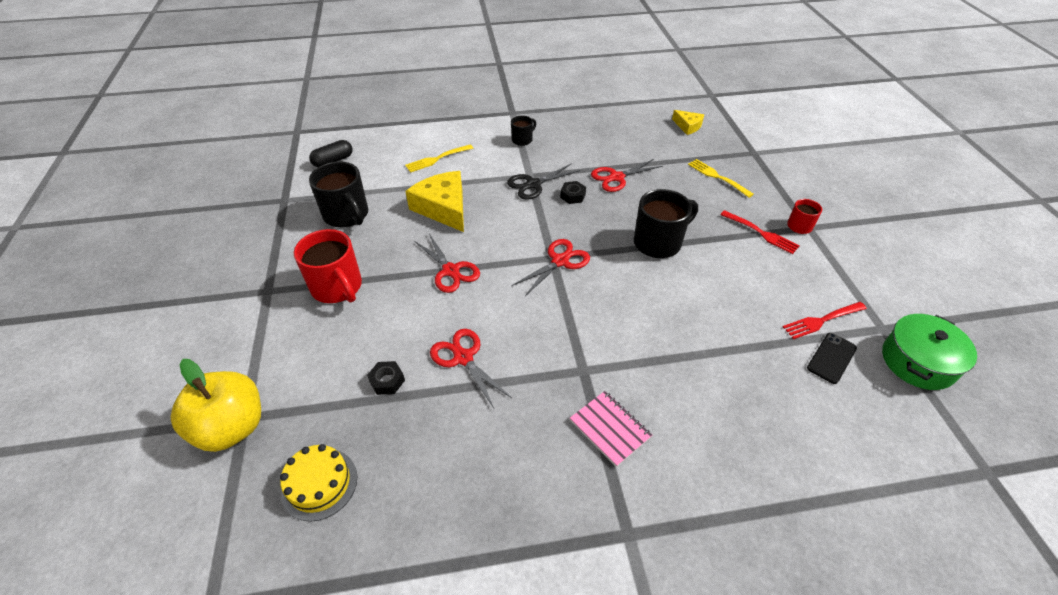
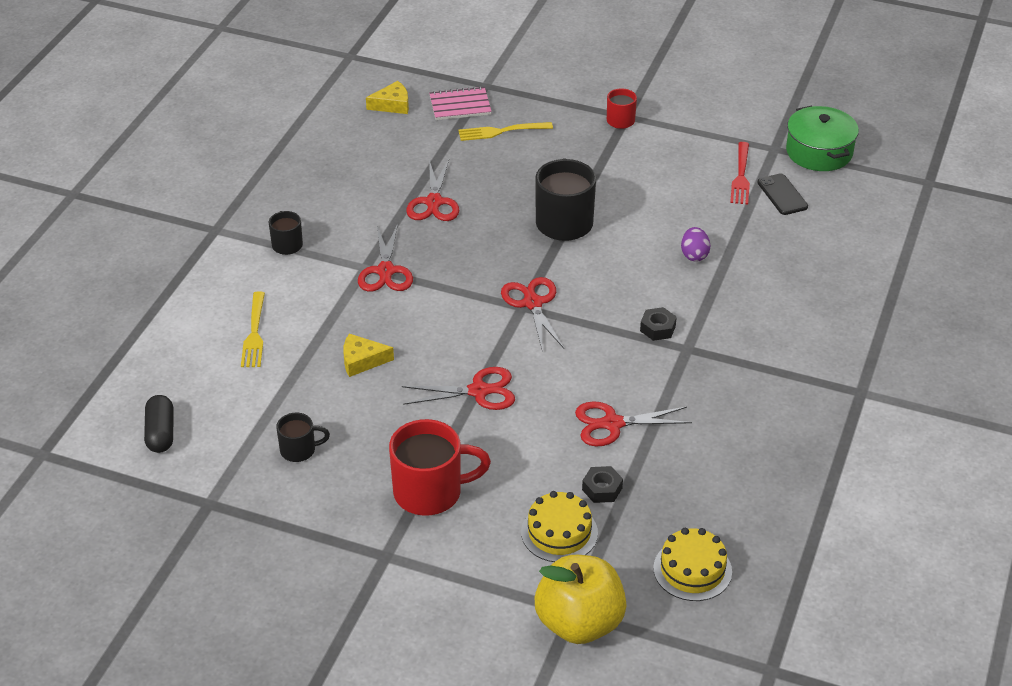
camera: 60 degrees left, 5 degrees down
black mug [309,162,368,228] -> black mug [276,413,330,462], size x0.53
yellow cheese [405,171,464,232] -> yellow cheese [343,334,394,377], size x0.53
black scissors [507,163,580,200] -> red scissors [358,224,413,292]
black nut [560,181,586,204] -> black nut moved to [640,307,677,341]
pink notebook [570,391,652,467] -> pink notebook moved to [429,86,492,120]
red fork [720,210,800,254] -> none
none -> yellow cake [521,491,598,562]
none -> purple egg [681,227,711,262]

